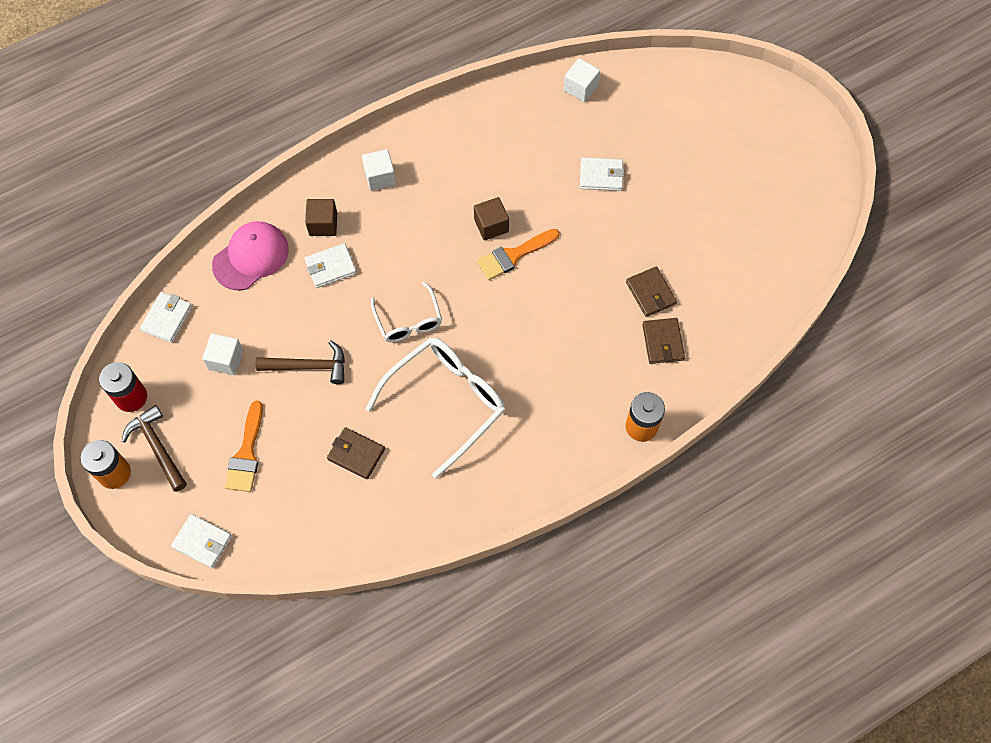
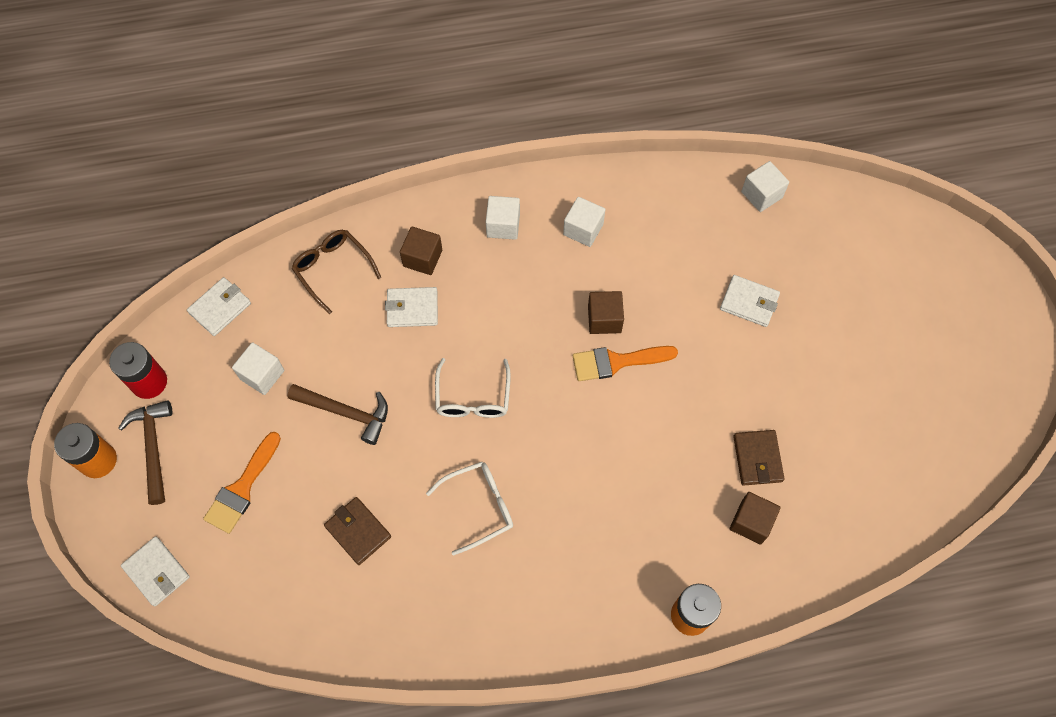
camera: 20 degrees right, 0 degrees up
pink cap [212,221,289,290] -> brown glasses [291,230,381,314]
white glasses [366,338,506,478] -> white glasses [426,462,513,556], size x0.58
brown wallet [642,318,685,364] -> brown cube [730,492,781,545]
none -> white cube [563,197,605,247]

